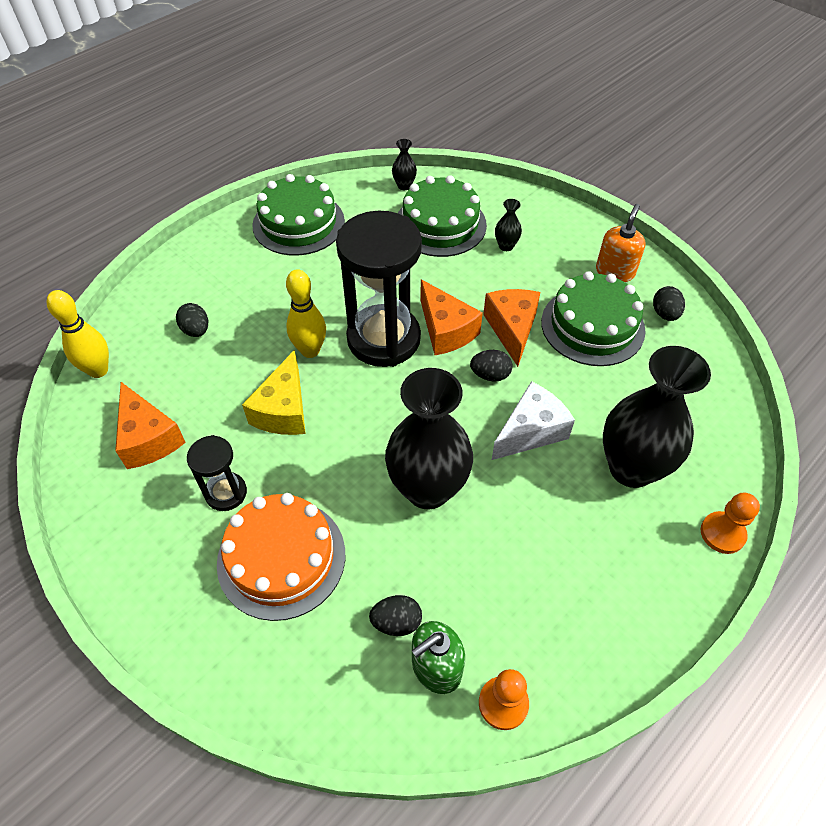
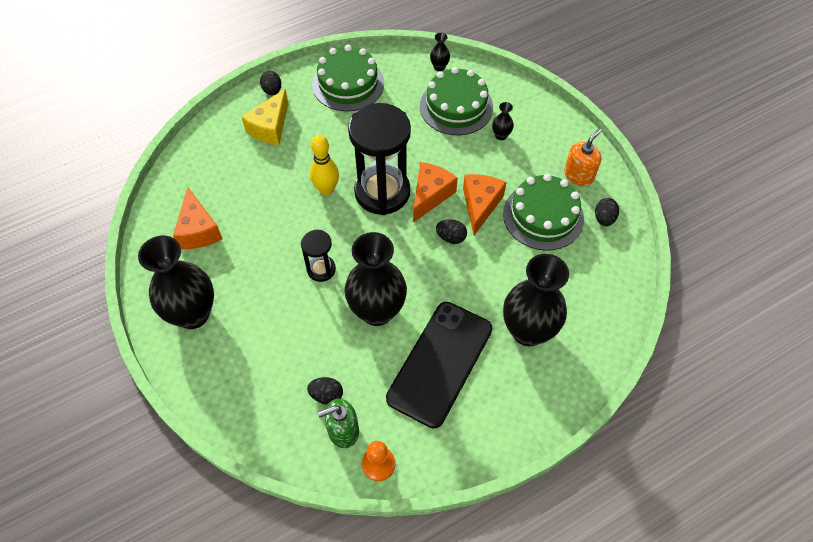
camera: 15 degrees right, 5 degrees up
yellow bowling pin [46,290,109,378] -> none
black egg [176,303,208,337] -> black egg moved to [260,71,281,95]
black hourglass [187,435,247,511] -> black hourglass moved to [301,230,336,282]
orange cake [217,493,345,621] -> none
yellow cheese [242,350,306,435] -> yellow cheese moved to [241,89,288,145]
orange cheese [420,279,483,355] -> orange cheese turned 135 degrees counterclockwise [413,162,458,223]
white cheese [492,381,575,460] -> none
orange pawn [700,492,760,554] -> none
none -> black vase [138,236,214,329]
none -> black phone [386,302,493,428]

